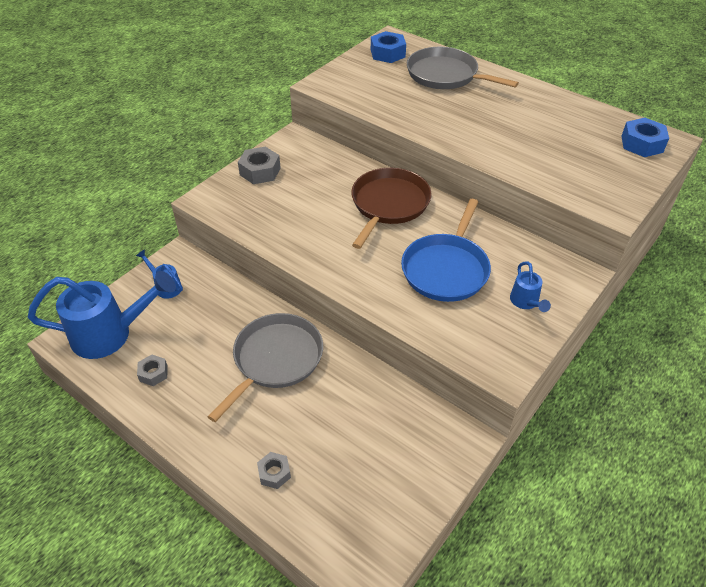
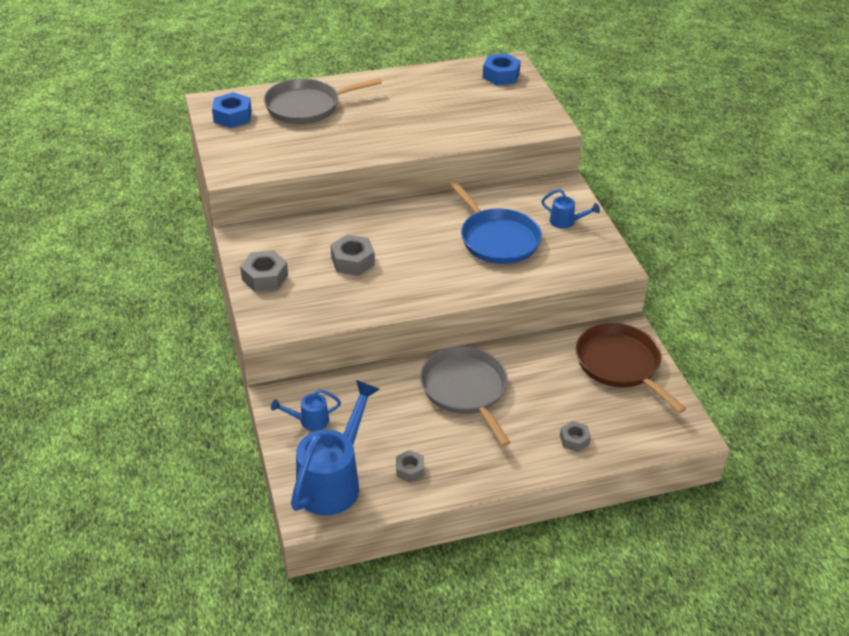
camera: 55 degrees left, 5 degrees down
brown pan [351,168,432,249] -> brown pan moved to [576,323,686,413]
none -> grey nut [331,235,375,276]

